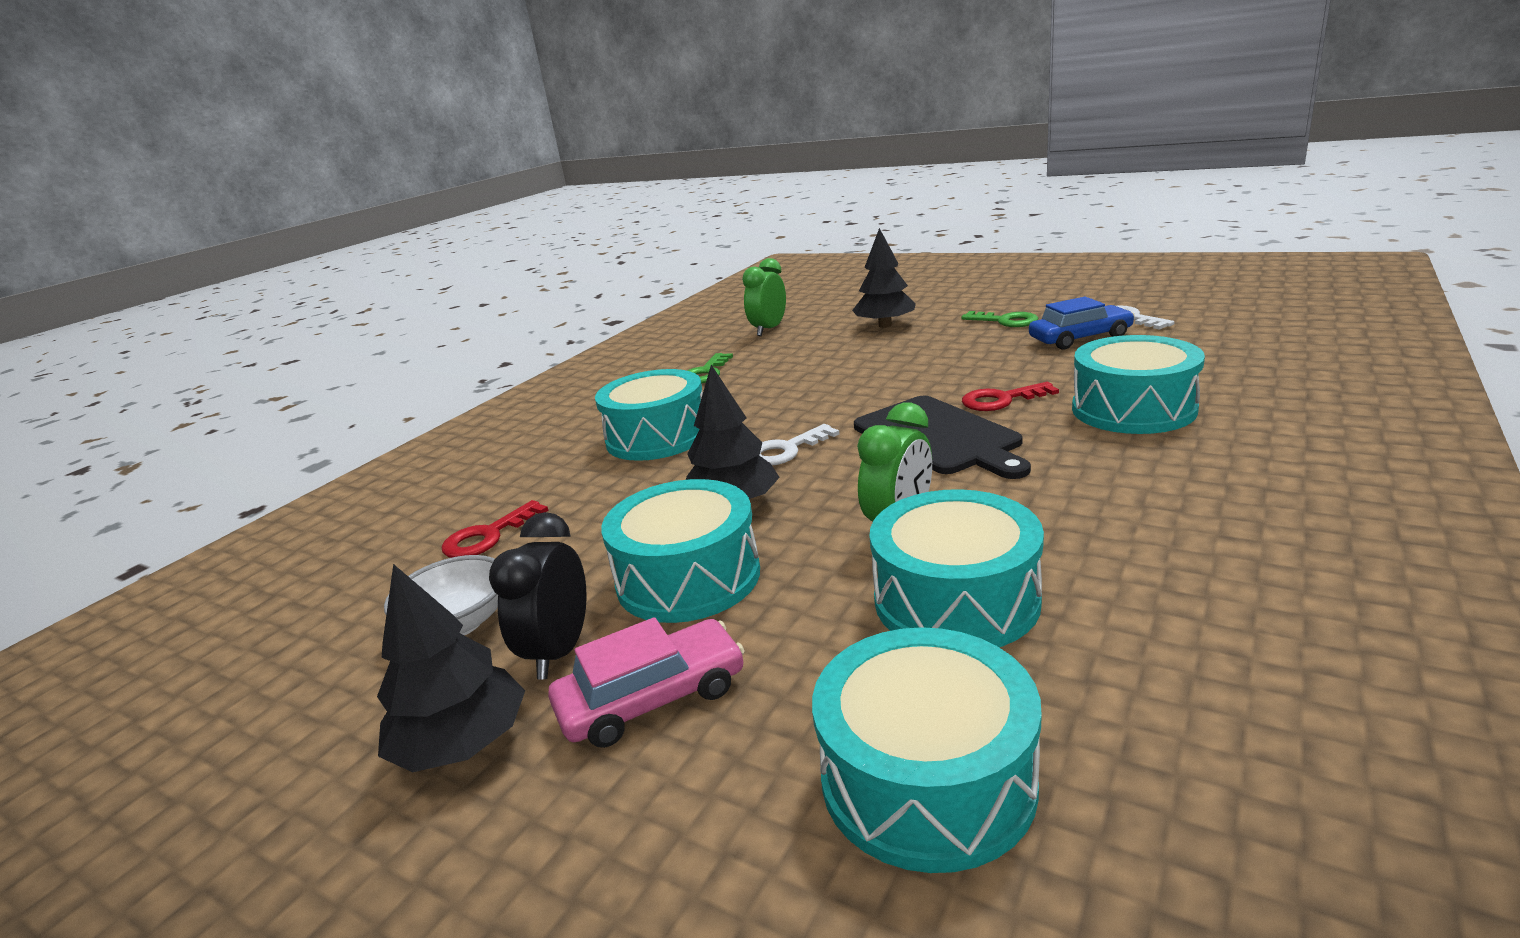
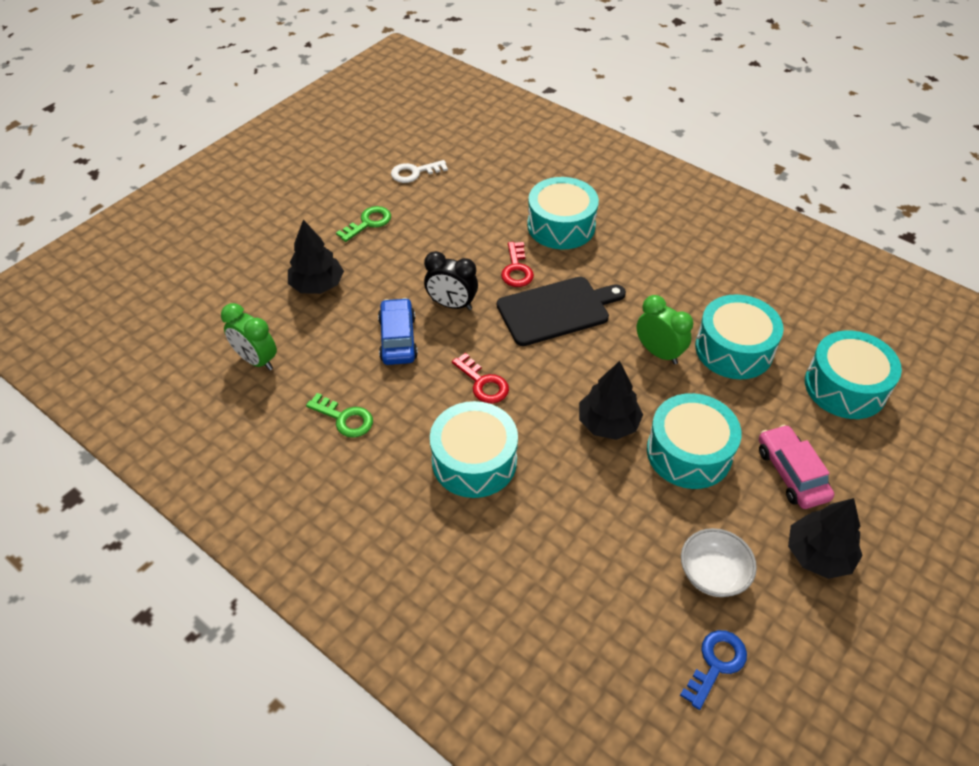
camera: 85 degrees left, 25 degrees up
red key [442,500,549,558] -> red key moved to [452,353,509,404]
black clock [489,512,587,679] -> black clock moved to [424,251,478,310]
white key [759,424,839,465] -> none
blue car [1029,297,1135,349] -> blue car moved to [378,298,418,365]
none -> blue key [680,630,747,710]

